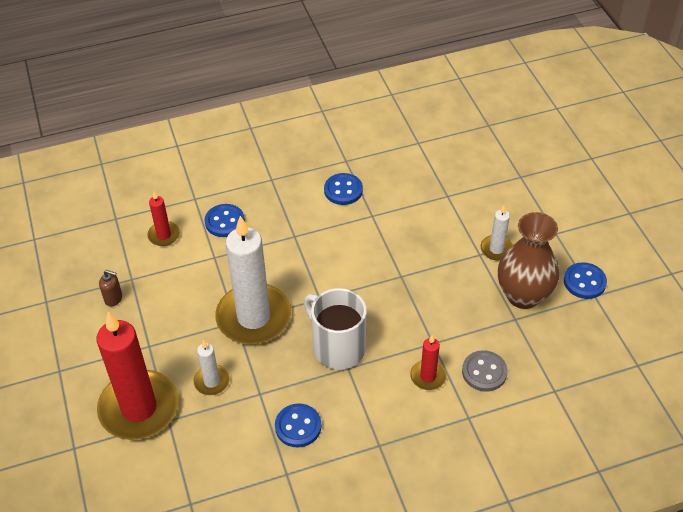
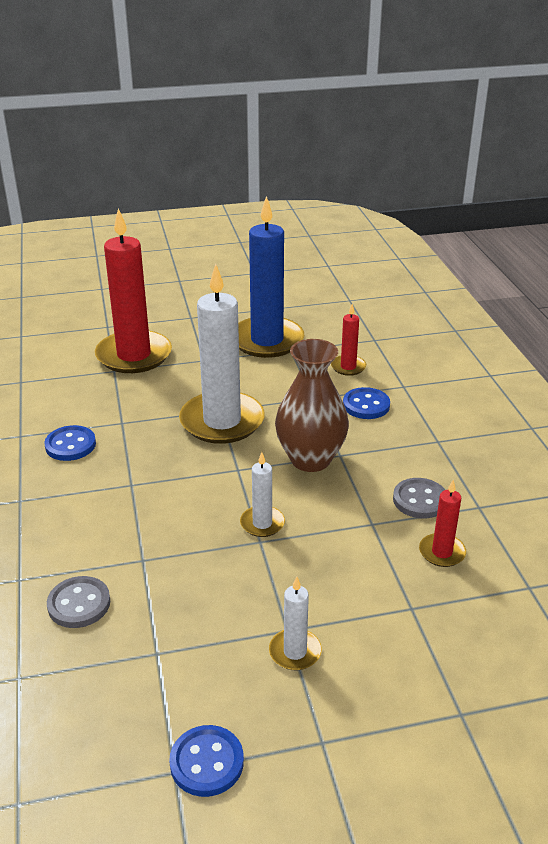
camera: 95 degrees right, 15 degrees down
brown soap dispenser [99,270,122,307] -> blue candle [238,196,304,358]
white candle [193,340,230,395] -> white candle moved to [240,452,285,537]
white mug [304,288,367,370] -> none
blue button [324,173,363,205] -> grey button [393,478,445,519]
red candle [410,335,446,390] -> red candle moved to [419,480,466,567]
brown vase [498,212,559,309] -> brown vase moved to [275,339,349,472]

